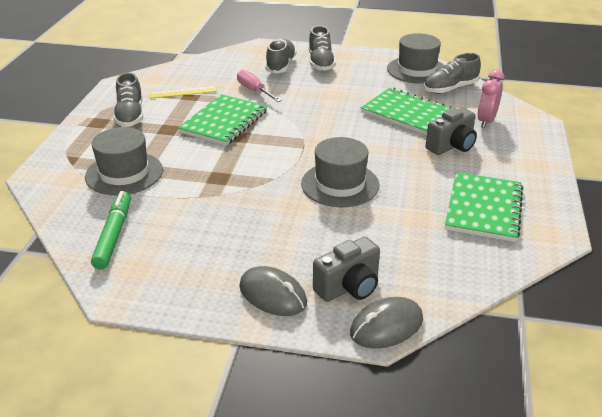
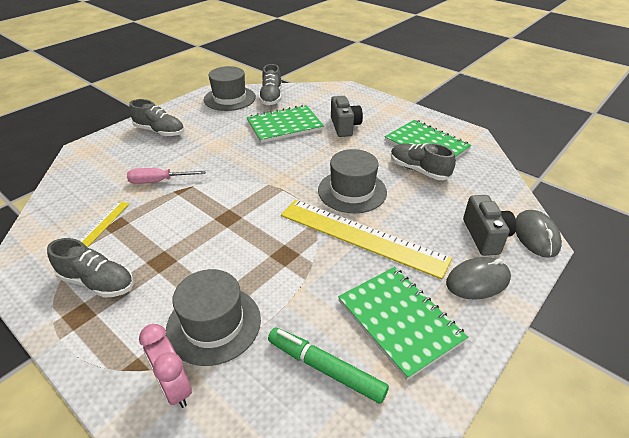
camera: 60 degrees left, 5 degrees up
green notebook [178,94,267,146] -> green notebook moved to [338,267,468,380]
grey shoe [266,39,296,74] -> grey shoe moved to [391,143,456,180]
pink clock [477,70,505,128] -> pink clock moved to [139,324,192,408]
none -> yellow ruler [281,200,452,279]

